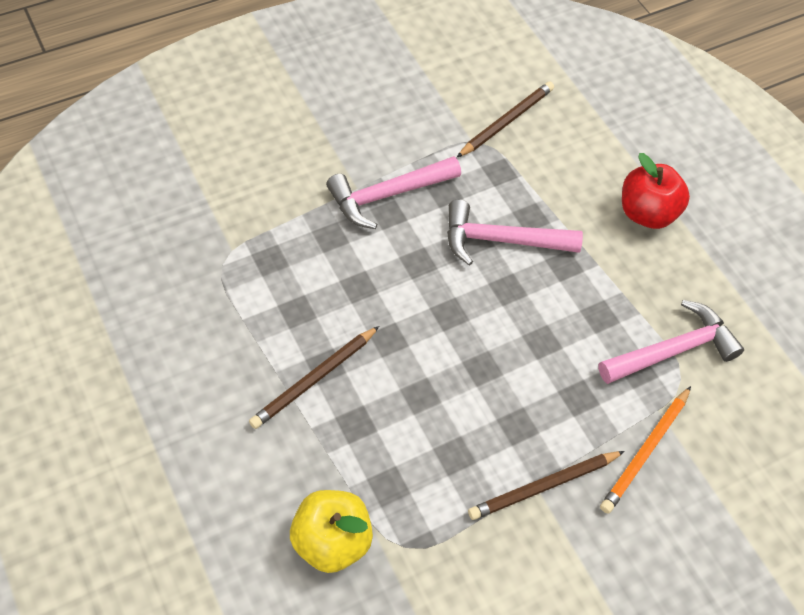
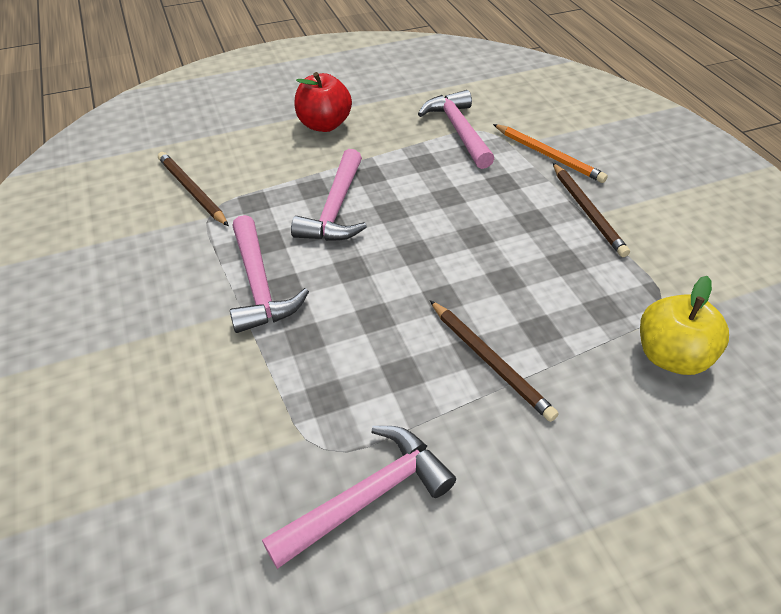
camera: 80 degrees left, 10 degrees down
none -> pink hammer [262,426,456,569]

